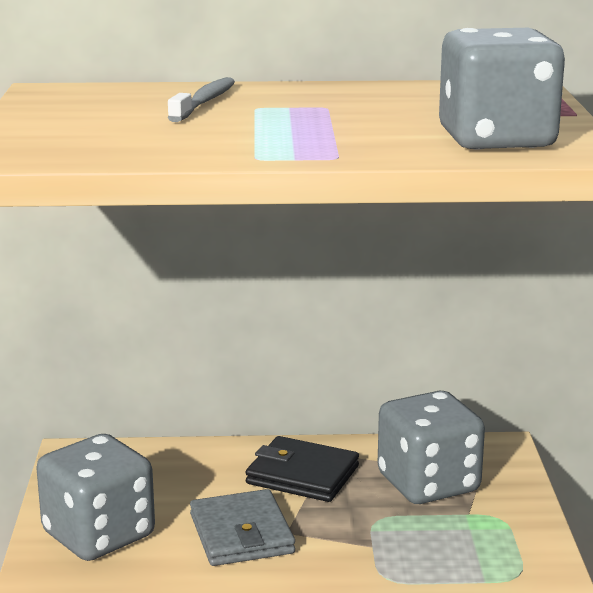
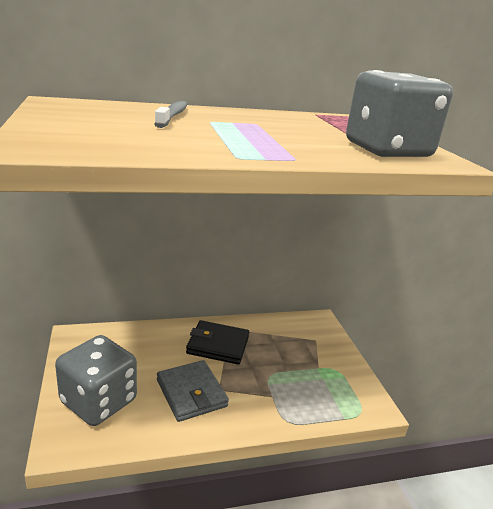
camera: 15 degrees left, 5 degrees up
grey dice [378,391,485,504] -> none

